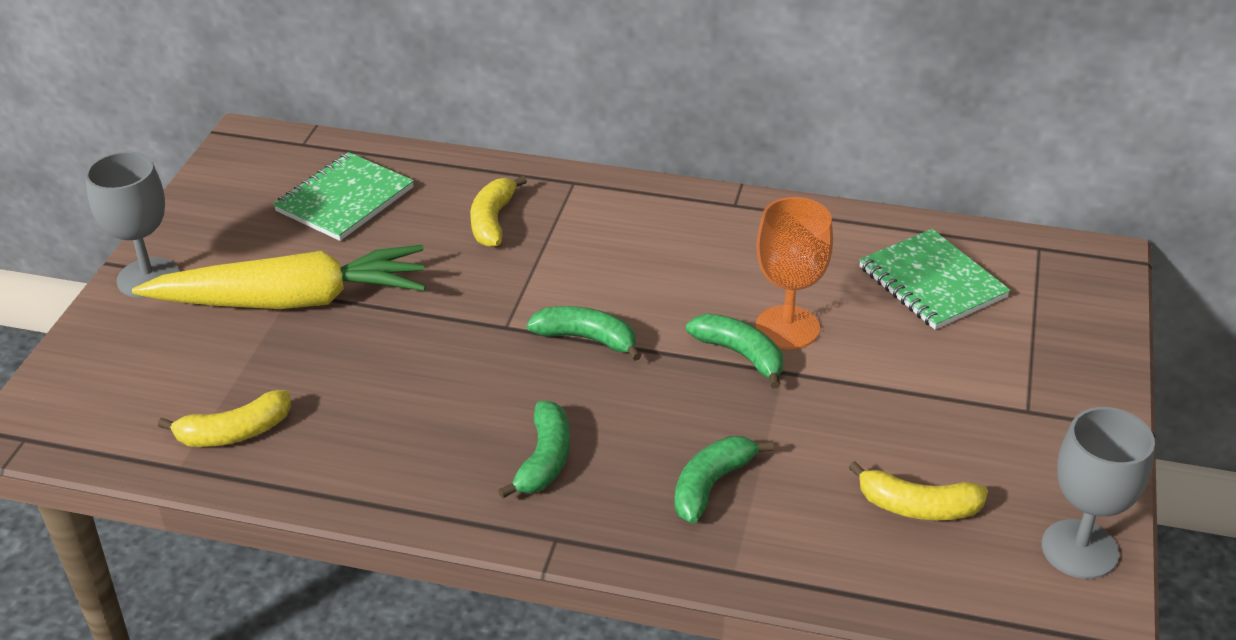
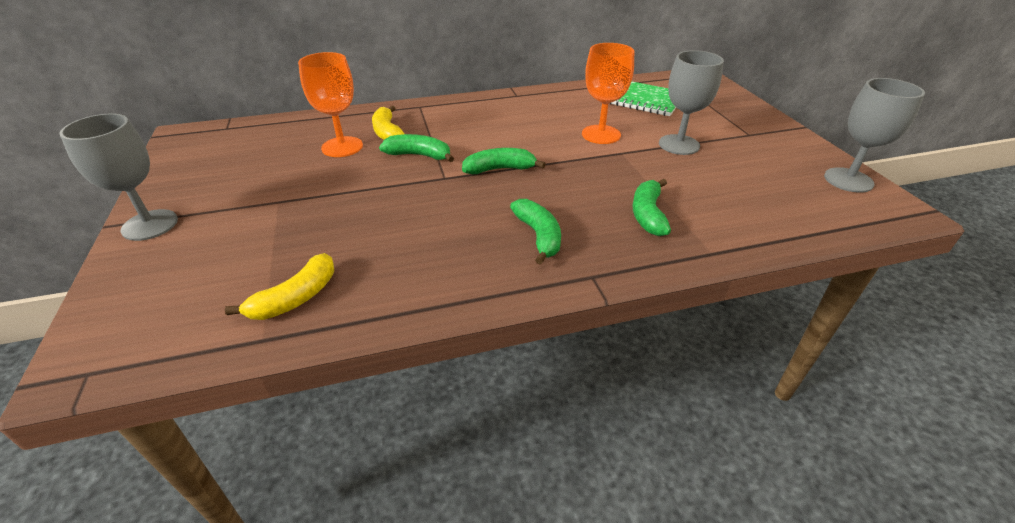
camera: 30 degrees left, 0 degrees up
yellow carrot [132,245,426,309] -> none
green notebook [273,152,414,241] -> none
green banana [686,314,783,388] -> green banana moved to [379,134,454,162]
yellow banana [849,461,988,520] -> none
none -> orange goblet [298,52,363,157]
none -> grey goblet [659,50,724,155]

